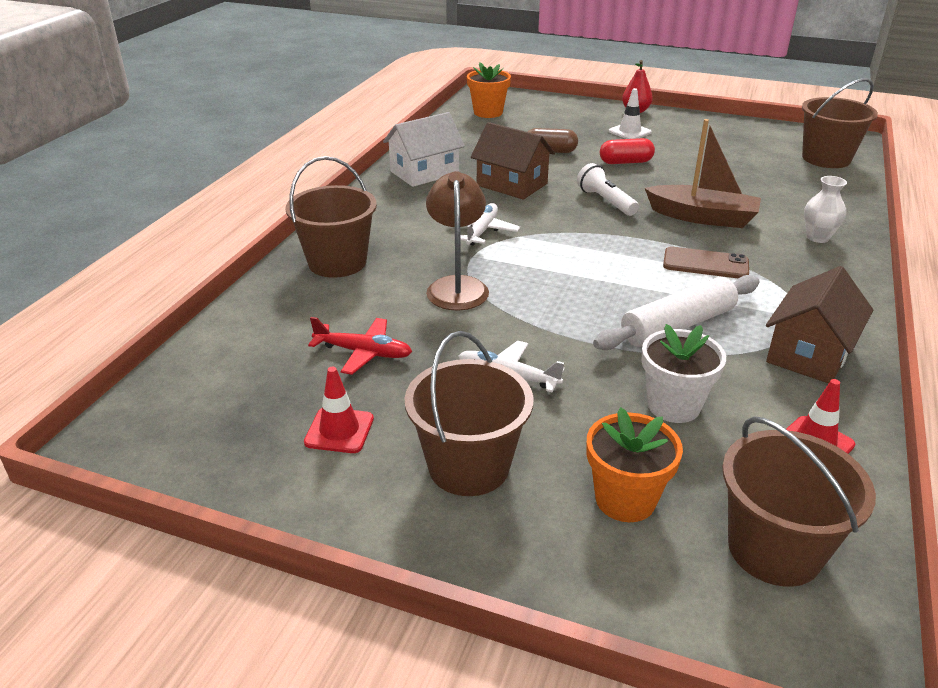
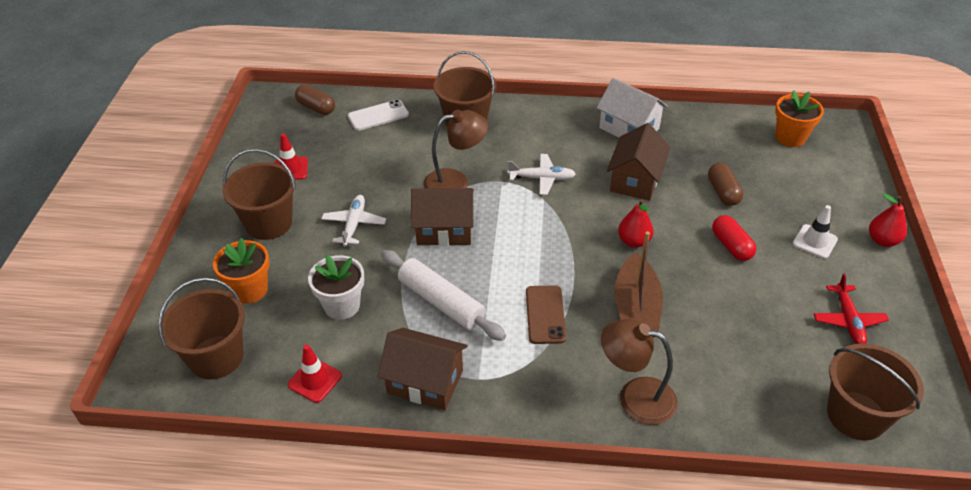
camera: 75 degrees right, 10 degrees up
red plane [308,317,412,375] -> red plane moved to [814,274,889,344]
white flashlight [577,163,639,216] -> red pear [618,199,654,248]
white vase [804,176,847,243] -> brown lamp [601,319,678,425]
none -> brown capsule [295,85,335,115]
none -> white phone [348,100,409,131]
none -> brown house [411,188,474,246]

